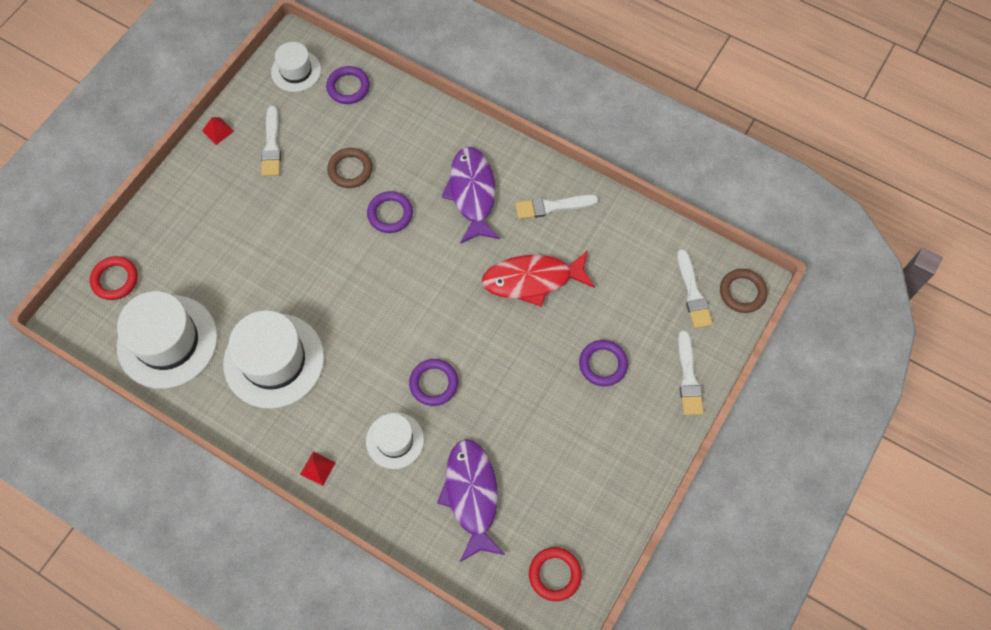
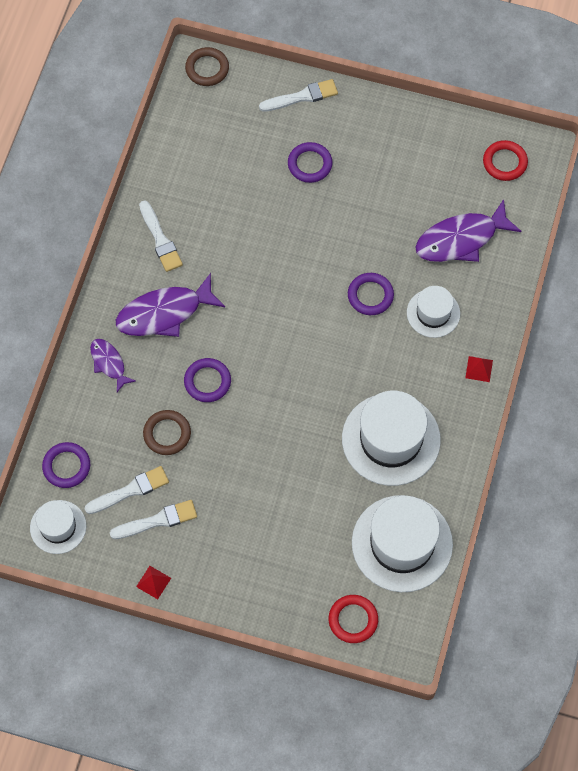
camera: 105 degrees left, 0 degrees up
red fish [482,250,595,307] -> none
white brush [677,249,713,329] -> white brush moved to [84,466,169,514]
none -> purple fish [90,339,136,392]

